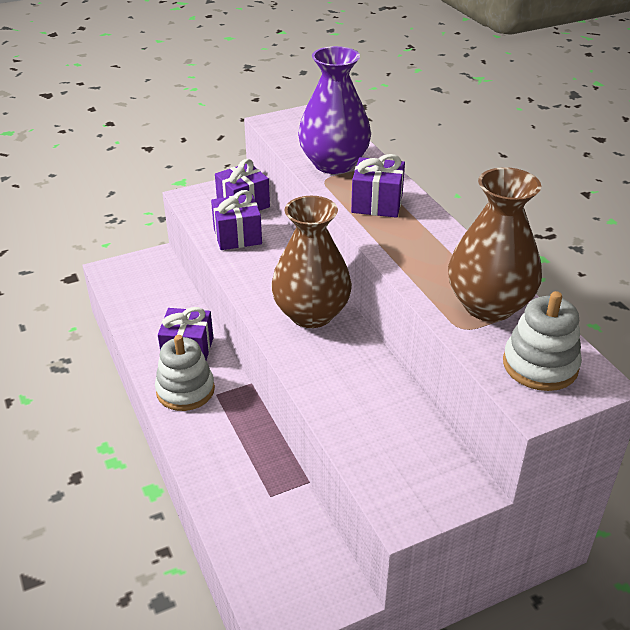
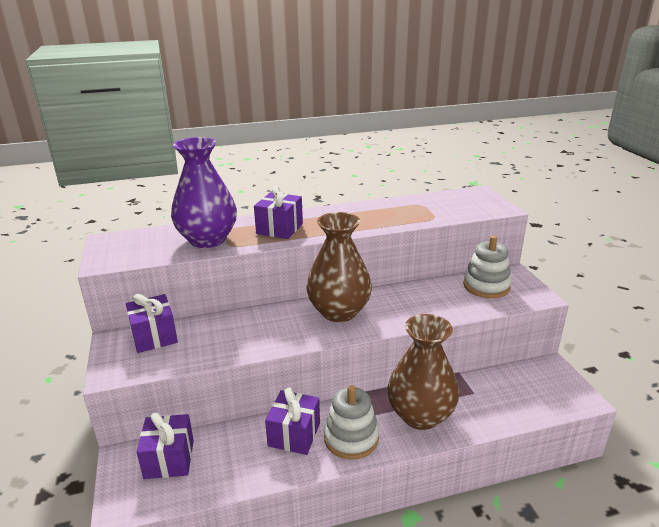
camera: 80 degrees left, 10 degrees down
purple gift [211,190,262,250] -> purple gift moved to [136,412,194,479]
brown vase [448,167,542,322] -> brown vase moved to [387,314,459,430]
white stacking toy [503,291,582,391] -> white stacking toy moved to [463,236,512,298]

